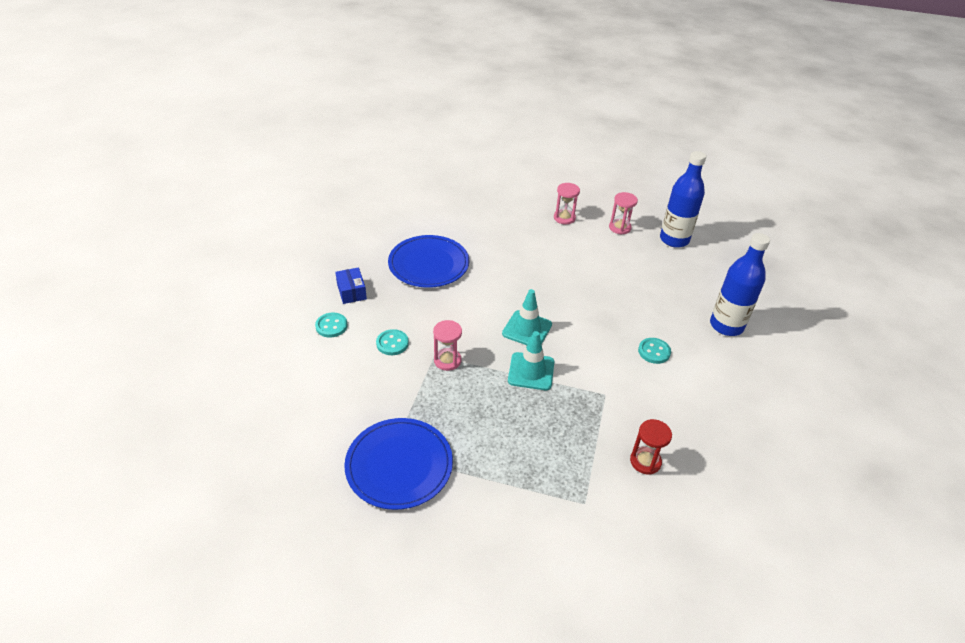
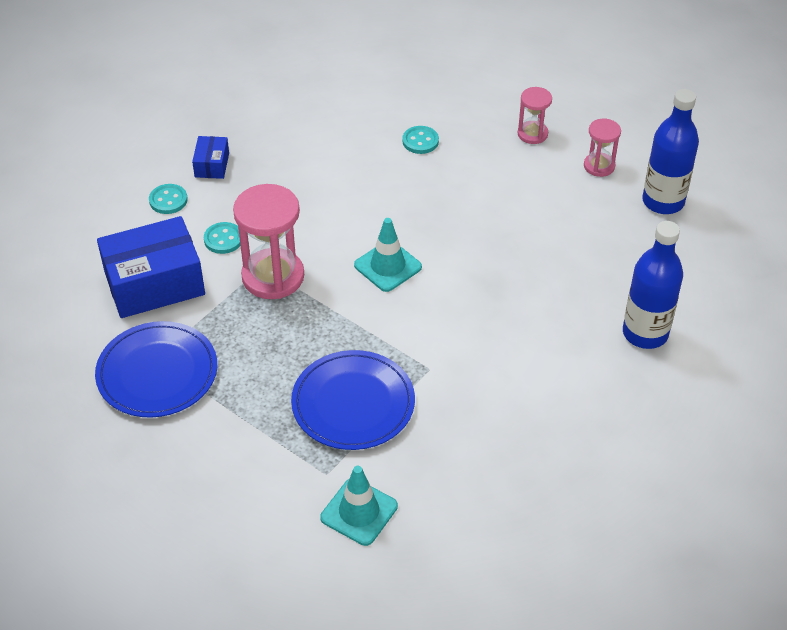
camera: 25 degrees right, 5 degrees up
blue plate [388,235,469,288] -> blue plate moved to [291,350,415,450]
pink hourglass [433,320,462,371] -> pink hourglass [233,184,304,299], size x1.85
turquoise traffic cone [508,331,554,390] -> turquoise traffic cone moved to [320,466,398,546]
red hourglass [630,419,672,475] -> none
turquoise button [638,338,671,364] -> turquoise button moved to [402,126,439,154]
none -> blue box [97,216,205,318]

